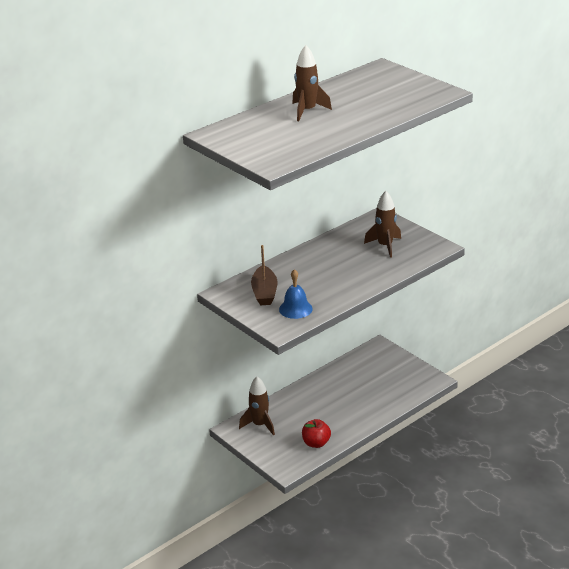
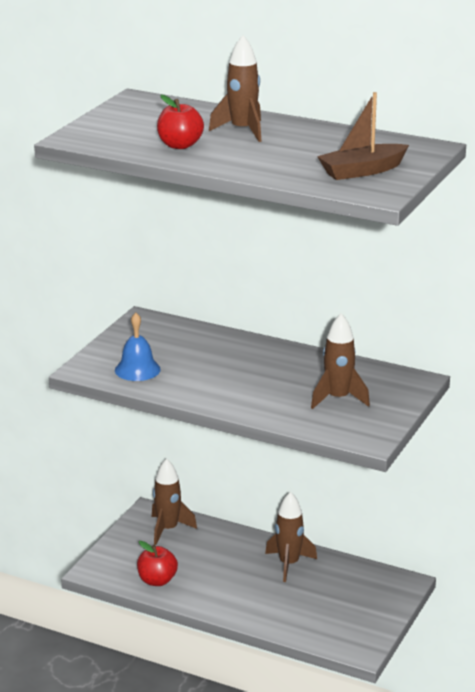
camera: 65 degrees right, 5 degrees down
brown boat [251,245,277,305] -> brown boat moved to [317,92,409,180]
none -> red apple [157,95,204,149]
none -> brown rocket [265,492,317,582]

